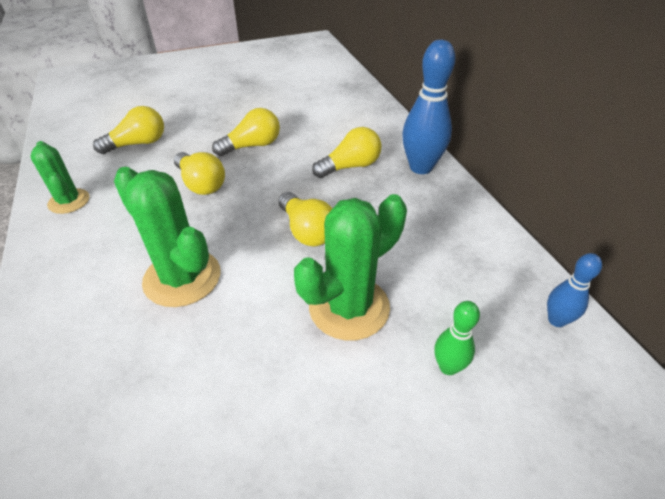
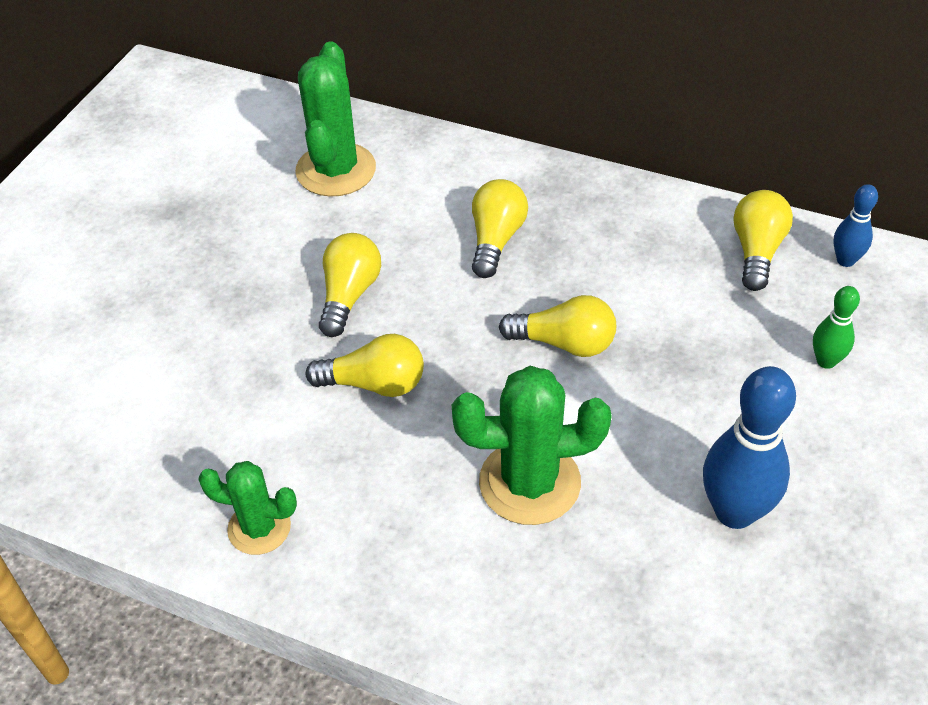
camera: 45 degrees left, 5 degrees up
yellow light bulb [93,106,164,154] -> yellow light bulb moved to [734,190,793,291]
green cactus [294,194,407,341] -> green cactus moved to [295,41,376,197]
blue bowling pin [402,40,456,174] -> blue bowling pin moved to [703,366,796,529]

